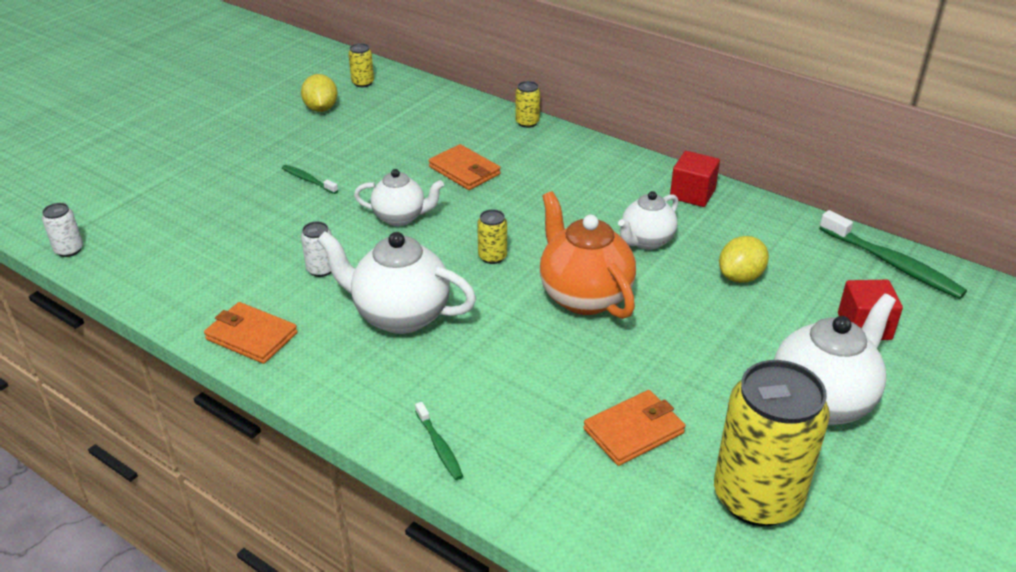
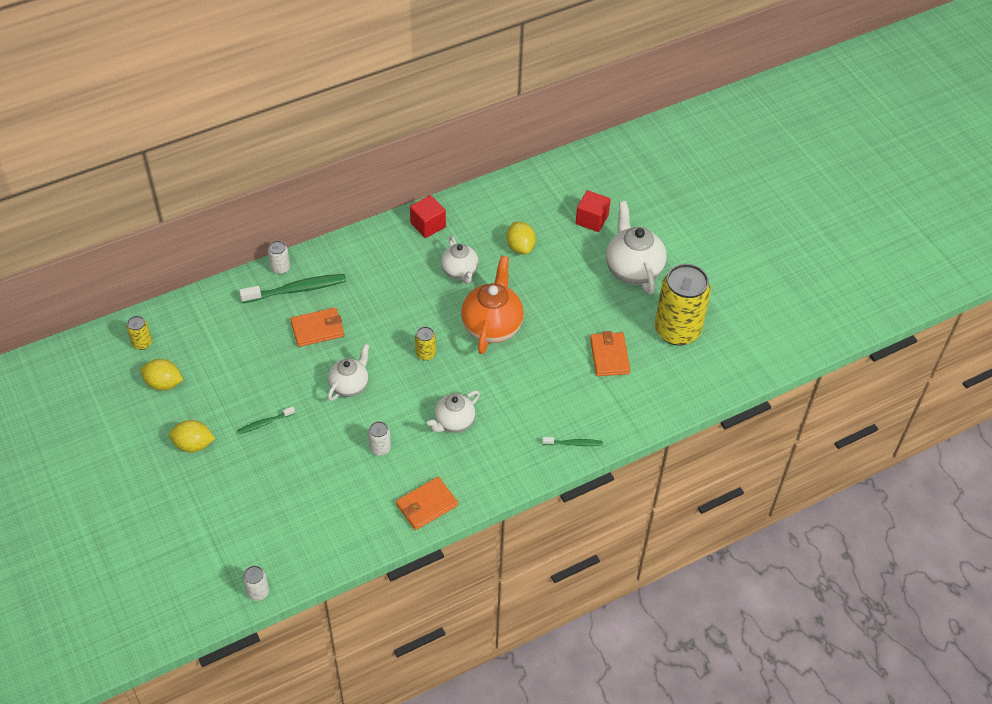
camera: 65 degrees left, 15 degrees up
white teapot [317,231,476,334] -> white teapot [427,390,480,433], size x0.62
yellow can [515,81,540,128] -> white can [268,241,290,274]
orange teapot [540,191,636,319] -> orange teapot turned 105 degrees clockwise [461,256,524,354]
green toothbrush [819,210,967,299] -> green toothbrush moved to [239,274,346,303]
none -> yellow lemon [169,420,215,452]

